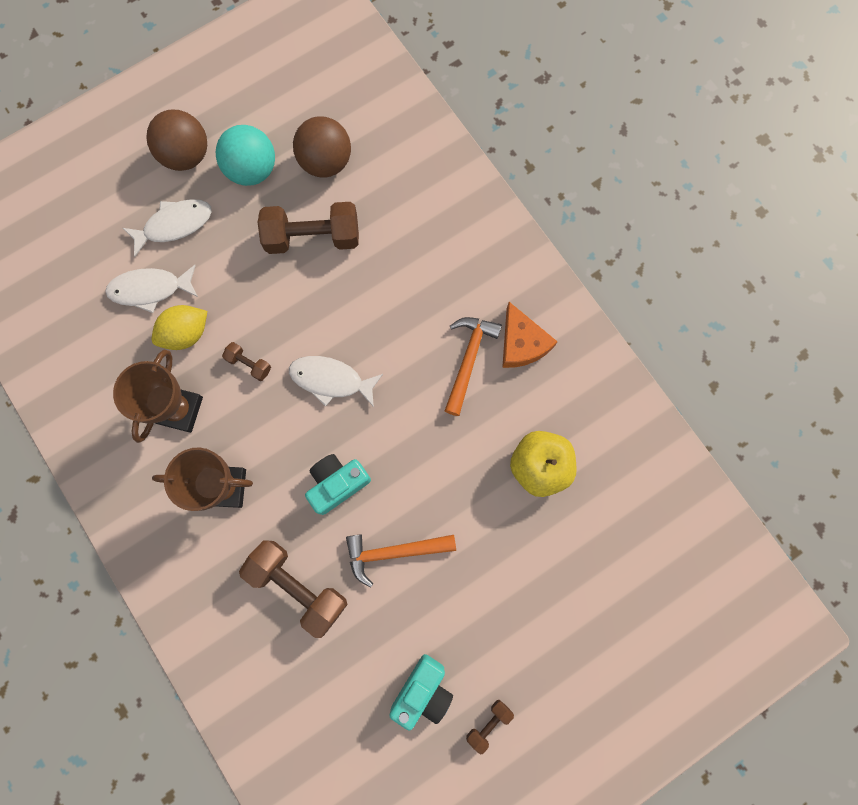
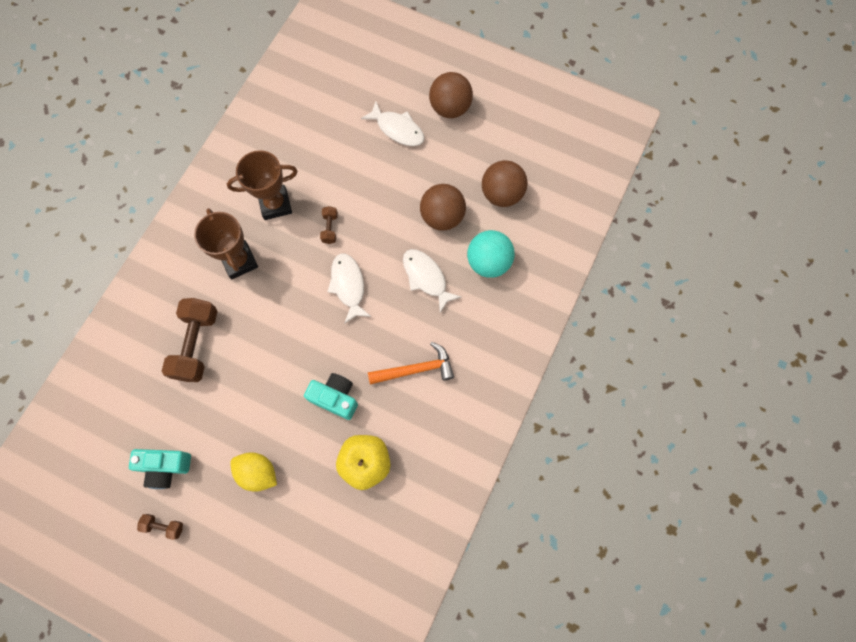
camera: 60 degrees right, 5 degrees down
white fish [105,265,198,313] -> white fish moved to [403,249,461,313]
yellow lemon [152,305,207,350] -> yellow lemon moved to [230,452,277,492]
turquoise ball [216,125,275,186] -> turquoise ball moved to [467,230,515,278]
brown dumbbell [258,202,359,254] -> brown ball [420,184,466,231]
turquoise camera [305,454,371,515] -> turquoise camera moved to [304,373,358,420]
orange hammer [346,534,456,588] -> none
orange cheese [502,302,558,368] -> none

